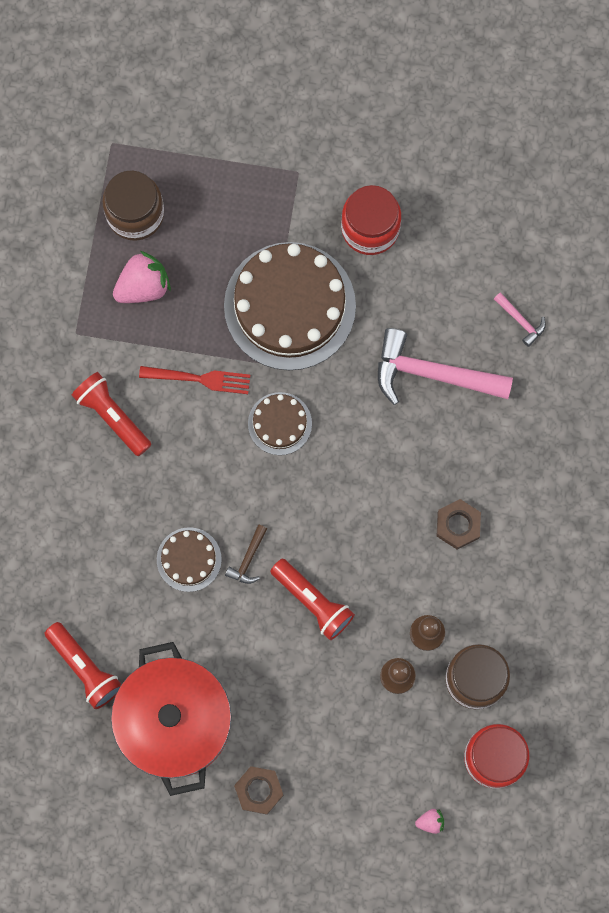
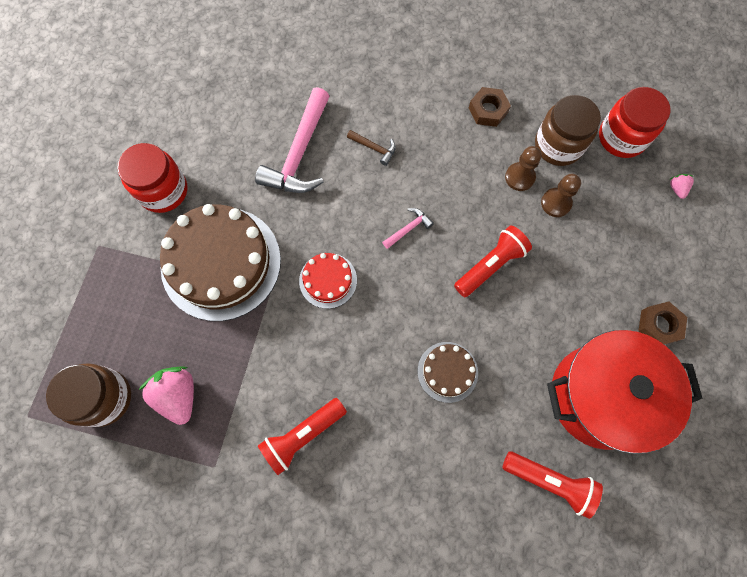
camera: 85 degrees left, 5 degrees down
red flashlight [45,622,121,709] -> red flashlight turned 60 degrees clockwise [502,451,603,519]
red fork [139,366,250,394] -> none
brown hammer [225,524,267,584] -> brown hammer moved to [347,130,396,166]
brown cake [248,392,312,455] -> red cake [299,253,357,309]
brown nut [437,499,481,549] -> brown nut moved to [469,87,511,127]
pink hammer [494,292,546,347] -> pink hammer moved to [382,208,434,249]

